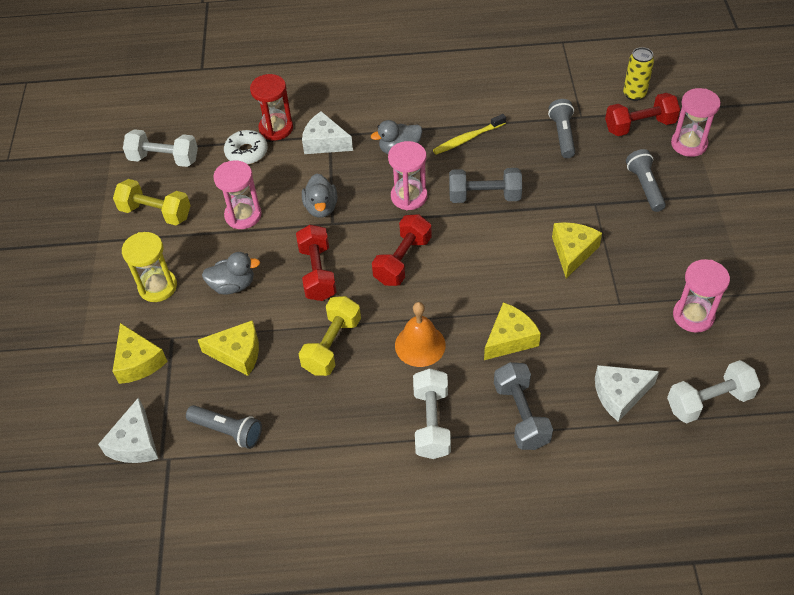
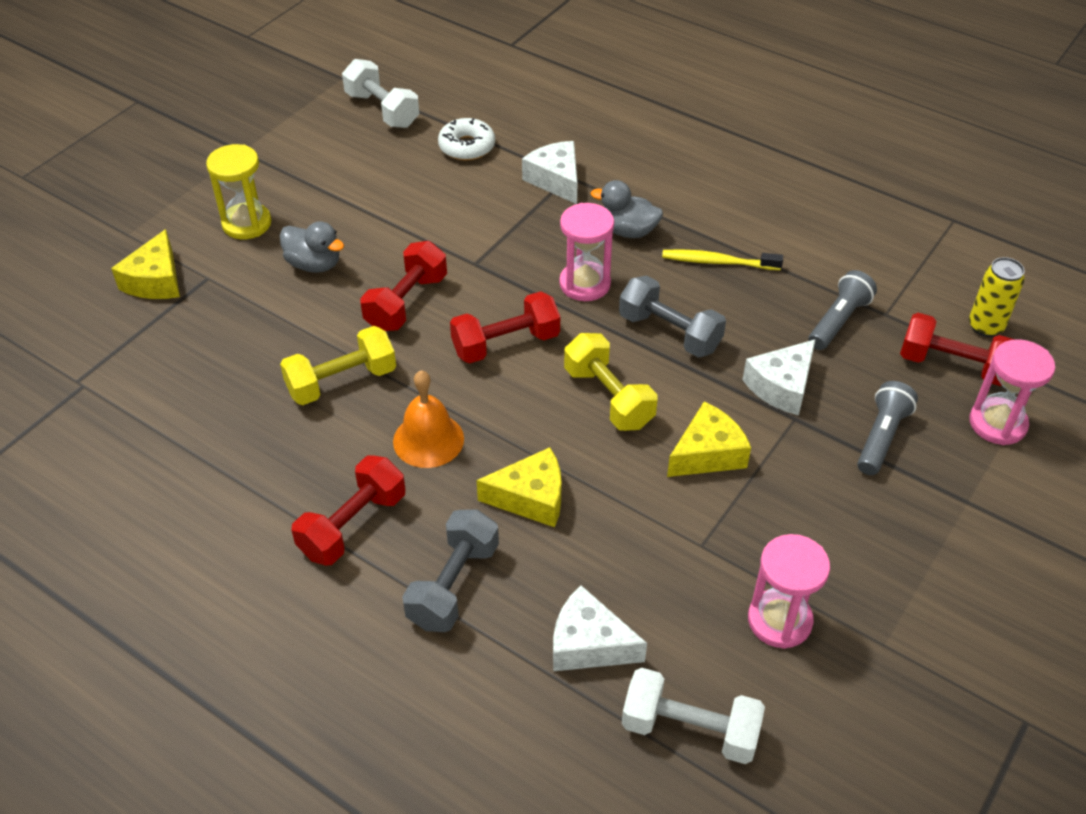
camera: 35 degrees right, 5 degrees down
white cheese [98,397,158,463] -> white cheese moved to [742,339,816,415]
yellow dumbbell [113,179,191,225] -> yellow dumbbell moved to [564,333,658,431]
grey flashlight [186,405,262,449] -> none
yellow cheese [198,320,259,376] -> none
pink hourglass [213,160,262,229] -> none
red hourglass [250,74,293,141] -> none
grey duck [302,173,337,218] -> none
white dumbbell [413,369,451,459] -> red dumbbell [291,455,405,566]

